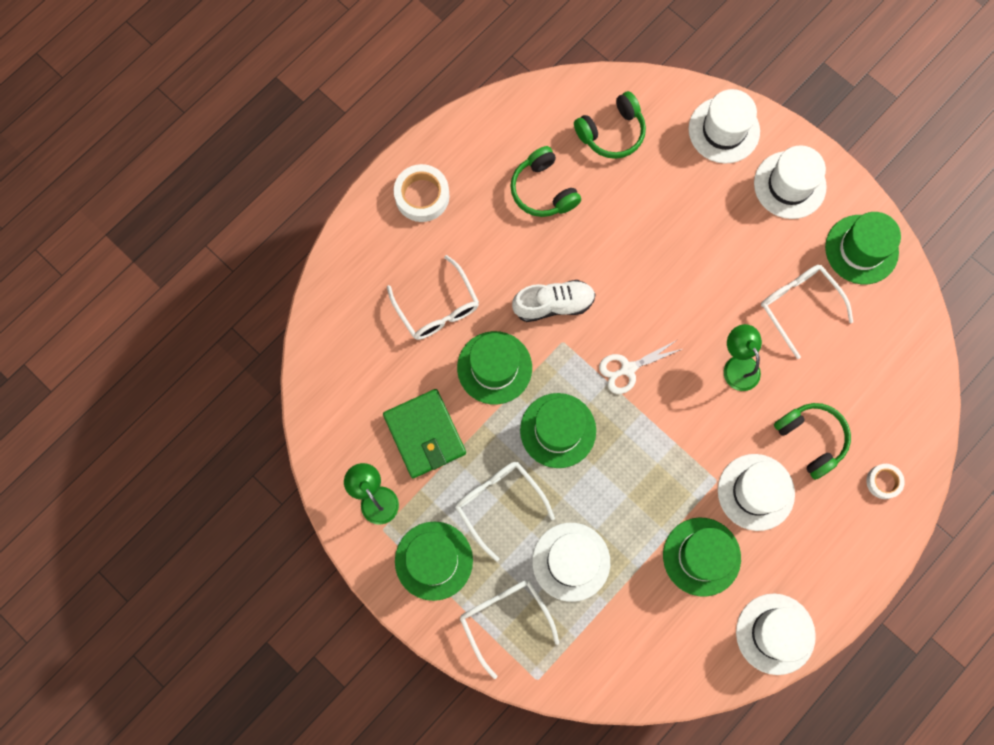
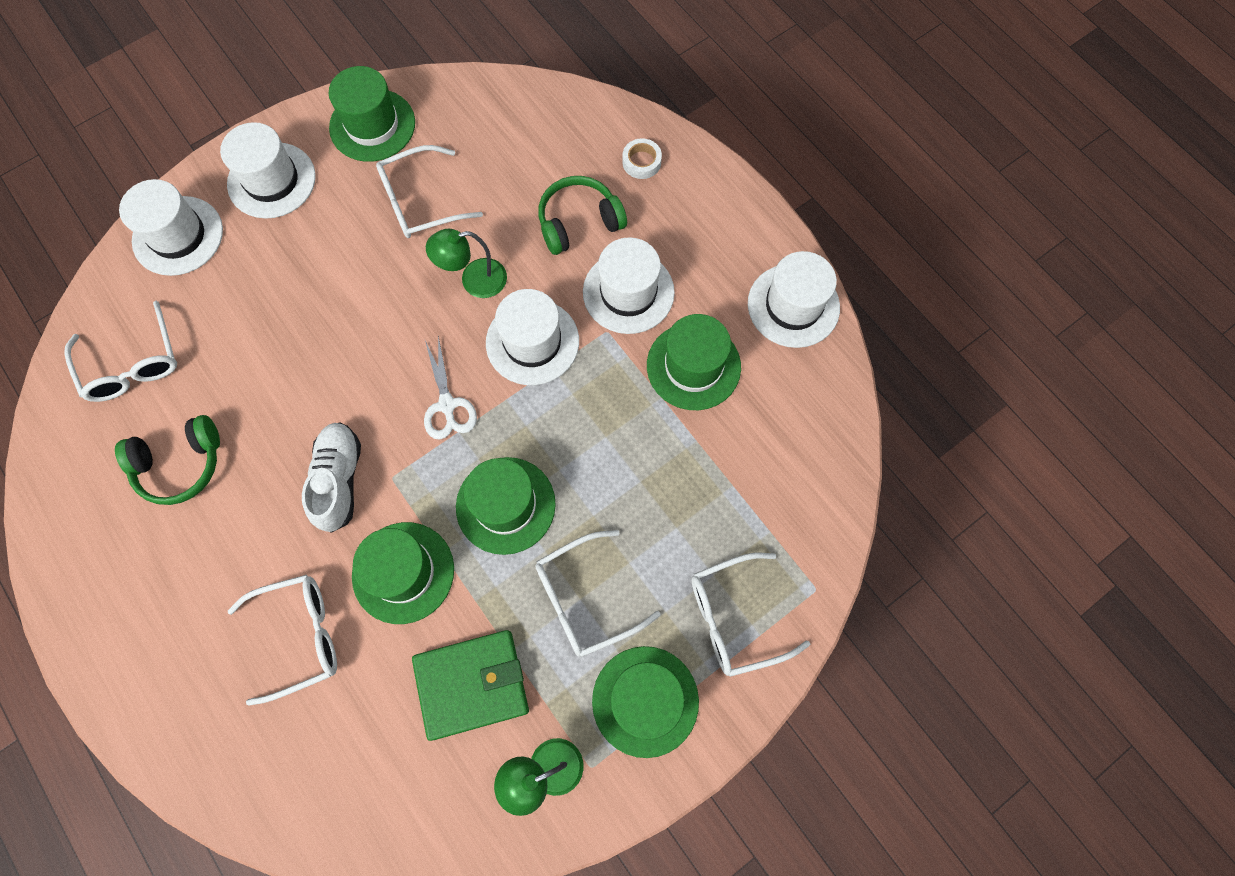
camera: 80 degrees left, 5 degrees down
white tape [394,164,449,222] -> none
white hat [532,523,610,602] -> white hat moved to [486,289,579,385]
green headphones [574,91,646,159] -> white glasses [64,301,177,402]

